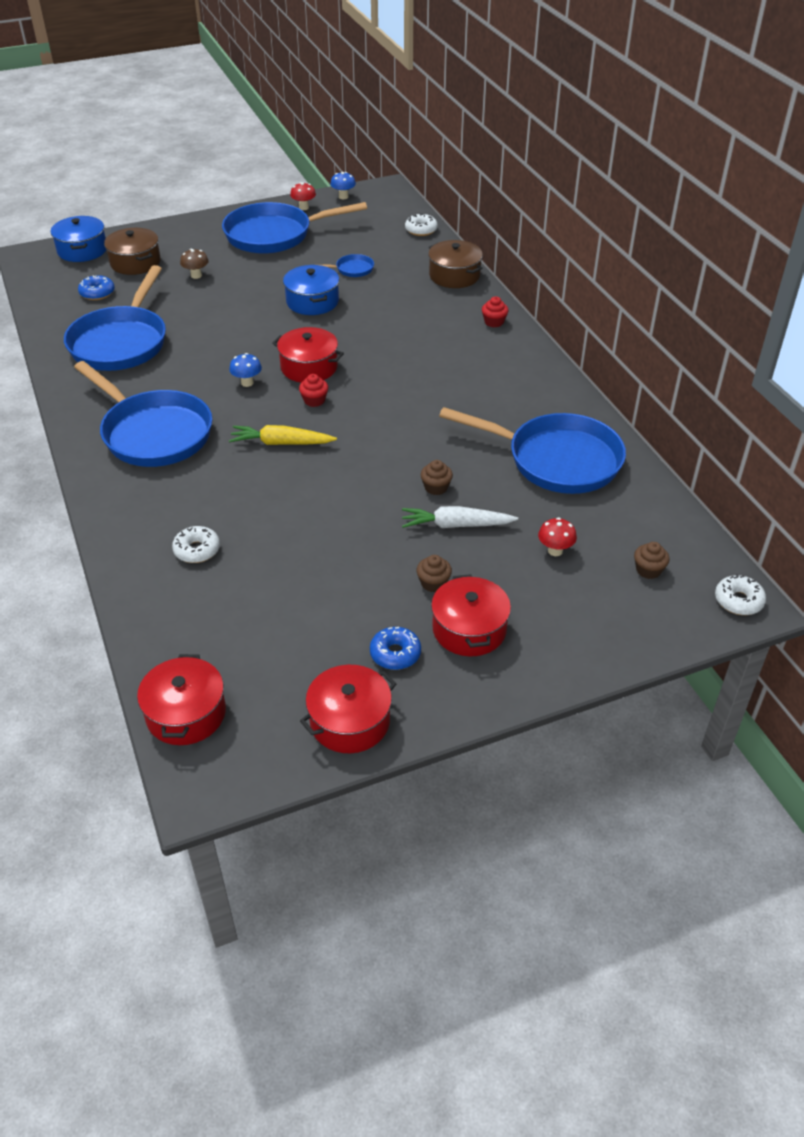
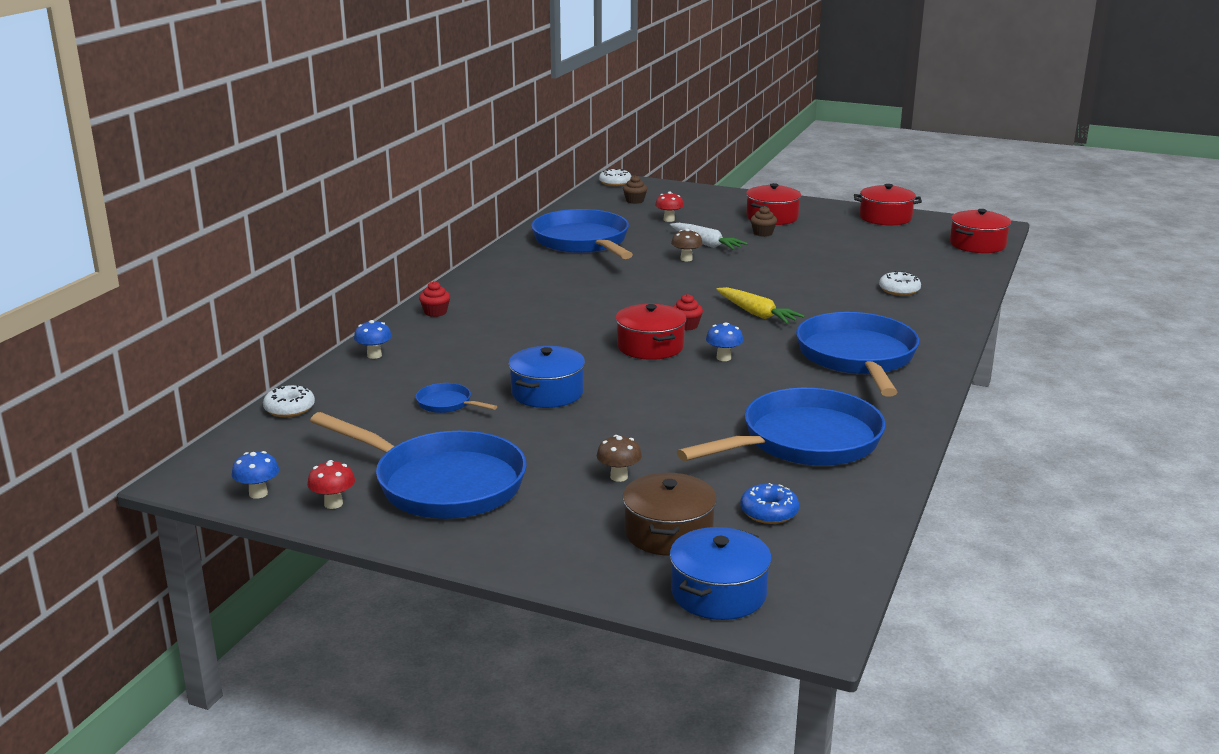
camera: 135 degrees left, 20 degrees down
blue donut [370,627,421,670] -> none
brown cupcake [421,460,453,495] -> brown mushroom [671,229,703,261]
brown pot [428,240,483,288] -> blue mushroom [354,320,392,359]

